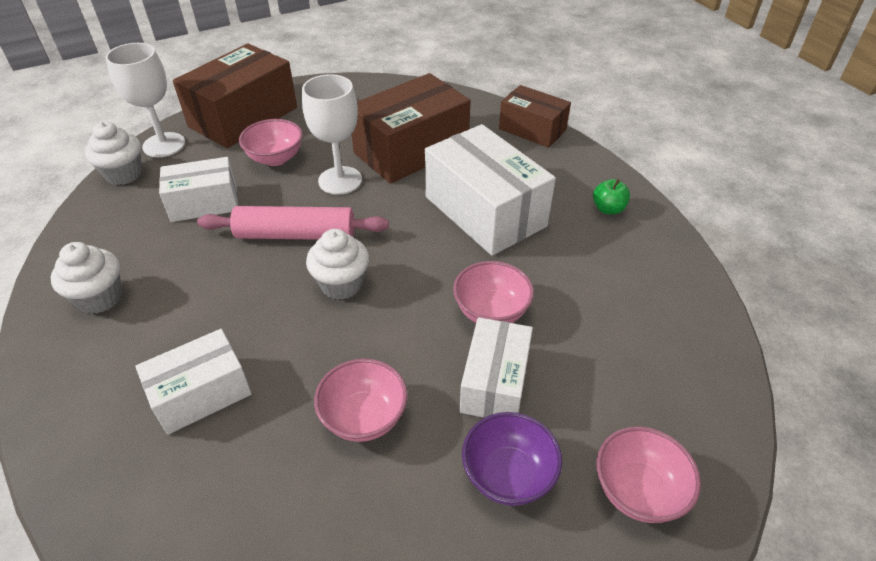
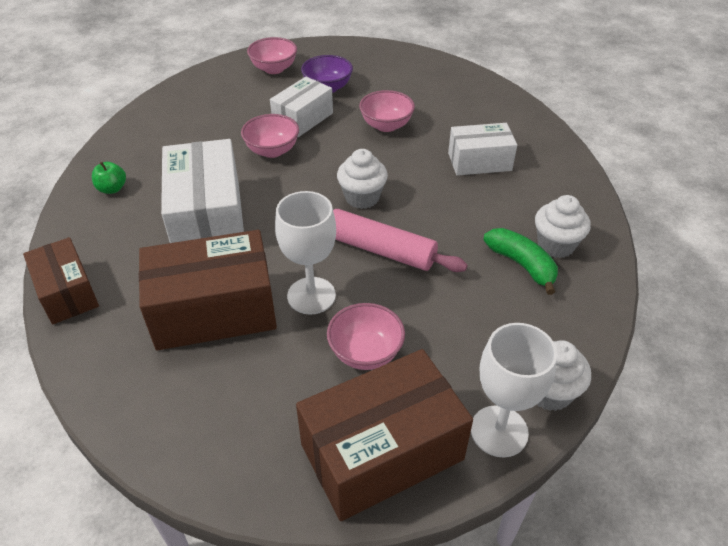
camera: 155 degrees left, 0 degrees up
white box [159,157,238,222] -> none
none -> green banana [483,228,558,295]

